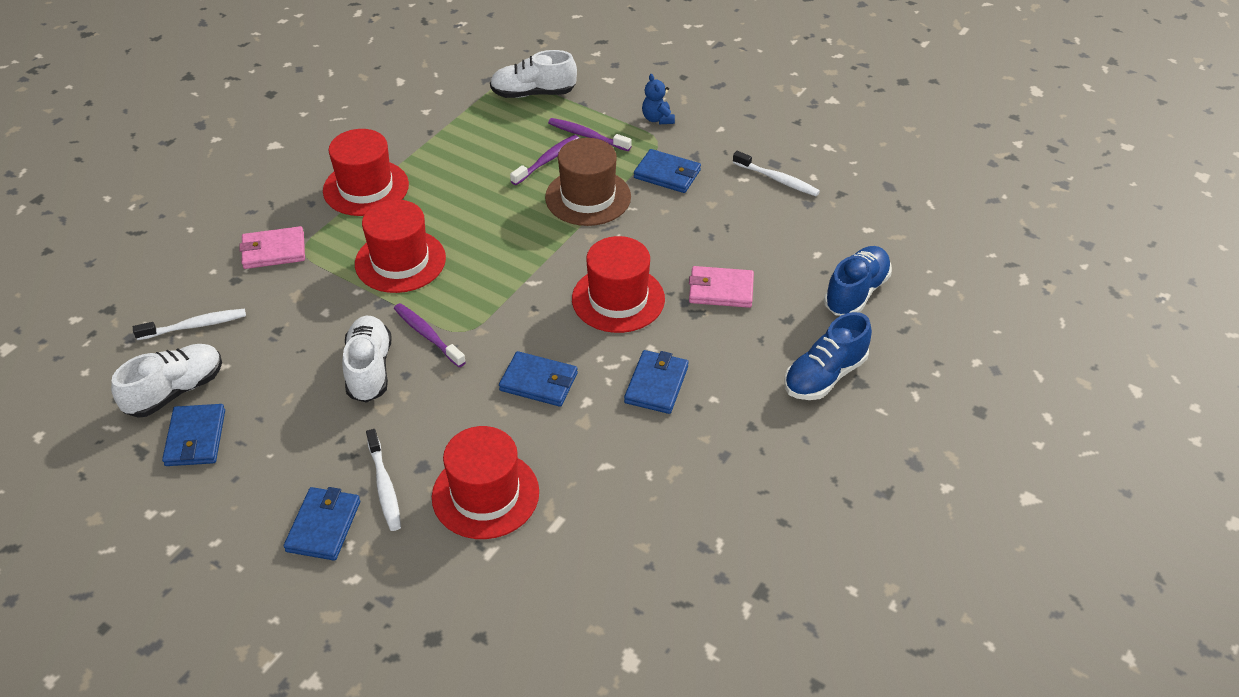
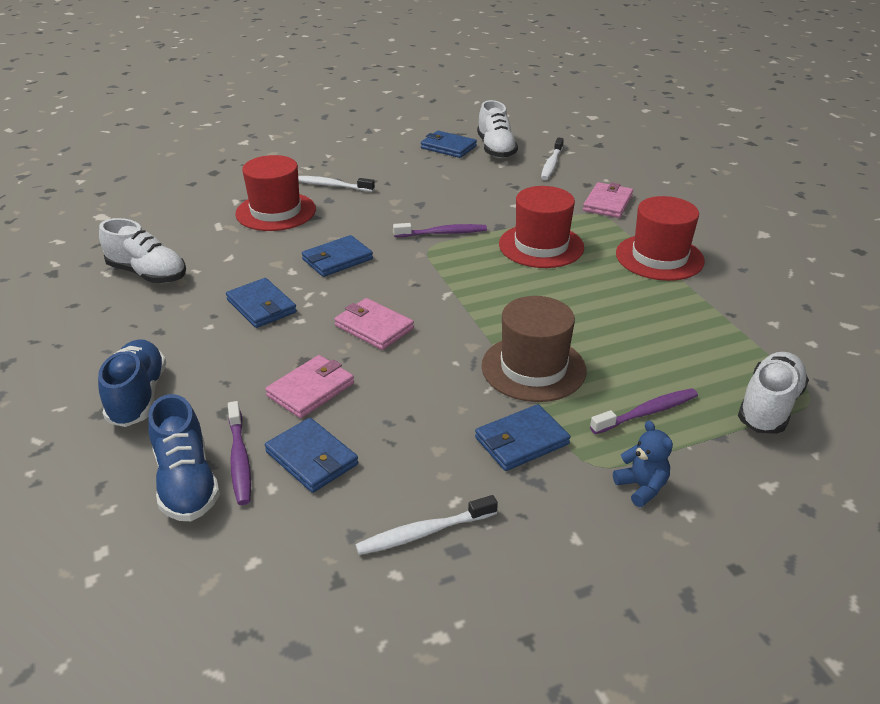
camera: 125 degrees right, 10 degrees down
blue wallet [284,487,360,561] -> blue wallet moved to [265,418,358,493]
white shoe [342,316,392,403] -> white shoe moved to [99,218,186,283]
purple toothbrush [510,135,580,185] -> purple toothbrush moved to [228,401,251,505]
red hat [572,236,665,333] -> pink wallet [334,298,414,350]
blue teddy bear [642,74,675,124] -> blue teddy bear turned 45 degrees clockwise [613,421,673,507]

